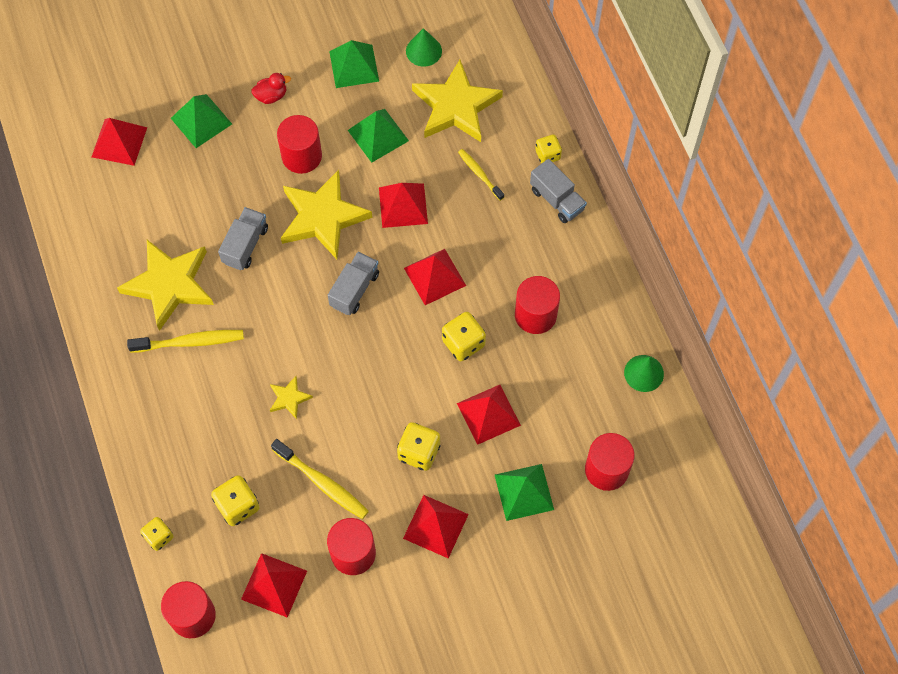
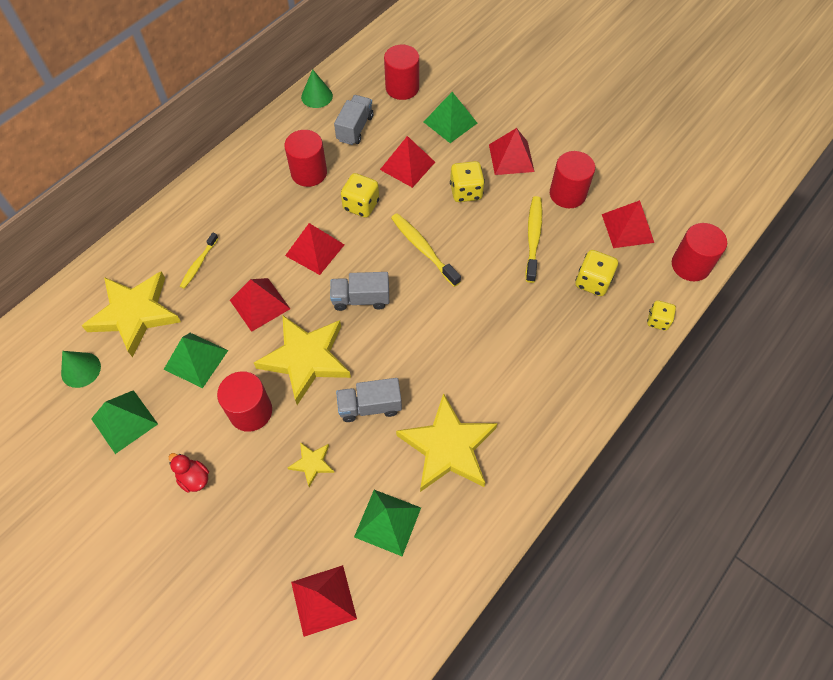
camera: 120 degrees left, 5 degrees down
yellow toothbrush [127,330,244,353] -> yellow toothbrush moved to [391,213,461,287]
green pyramid [171,94,232,148] -> green pyramid moved to [354,490,421,556]
yellow star [270,376,313,419] -> yellow star moved to [288,442,334,487]
grey truck [530,159,587,223] -> grey truck moved to [334,95,374,145]
yellow dice [535,135,562,164] -> none

